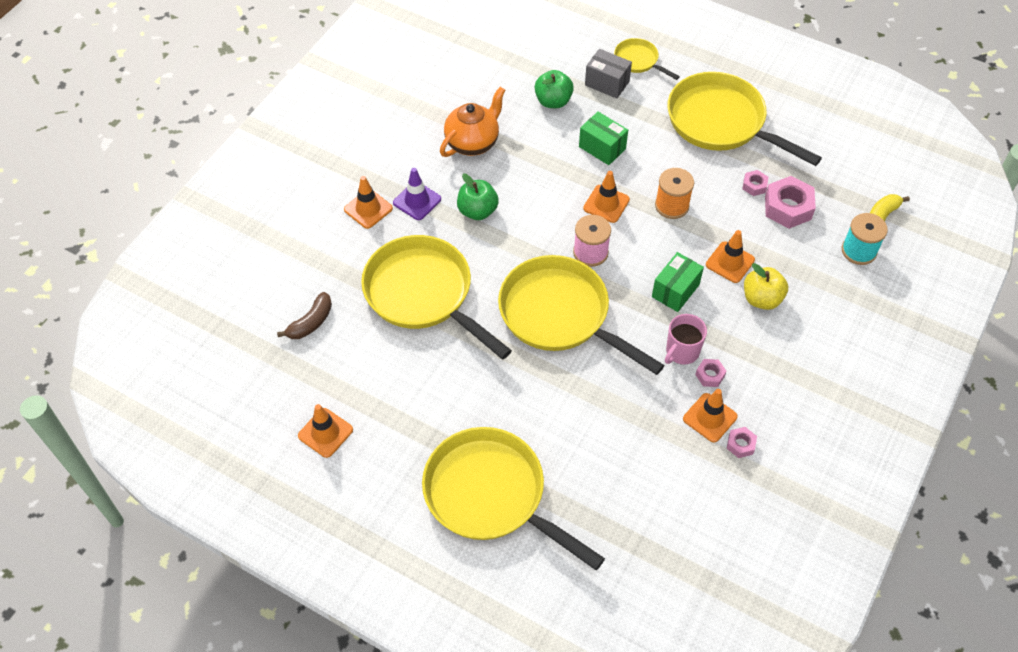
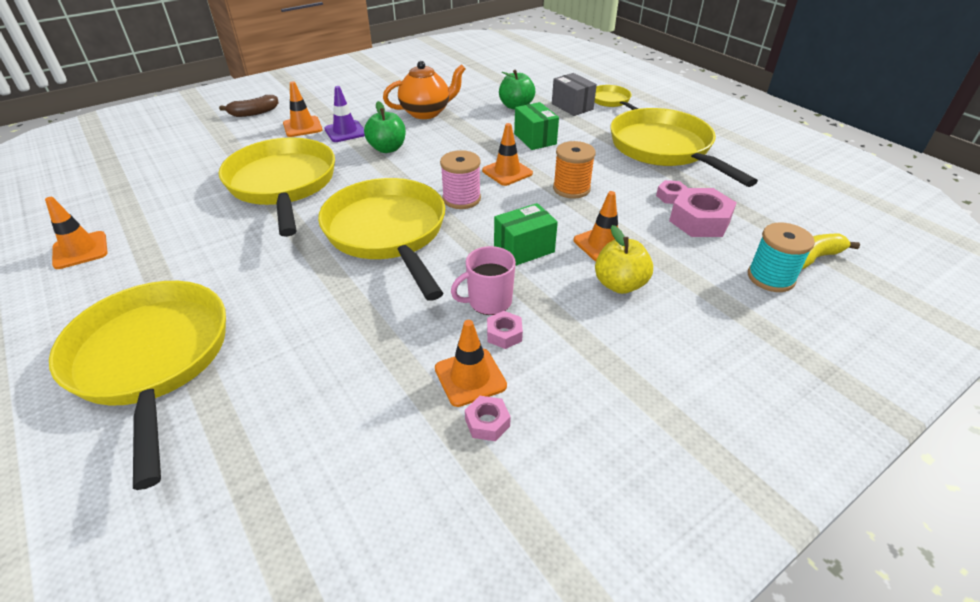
camera: 25 degrees right, 15 degrees down
brown banana [277,292,332,339] -> brown banana moved to [219,95,278,117]

